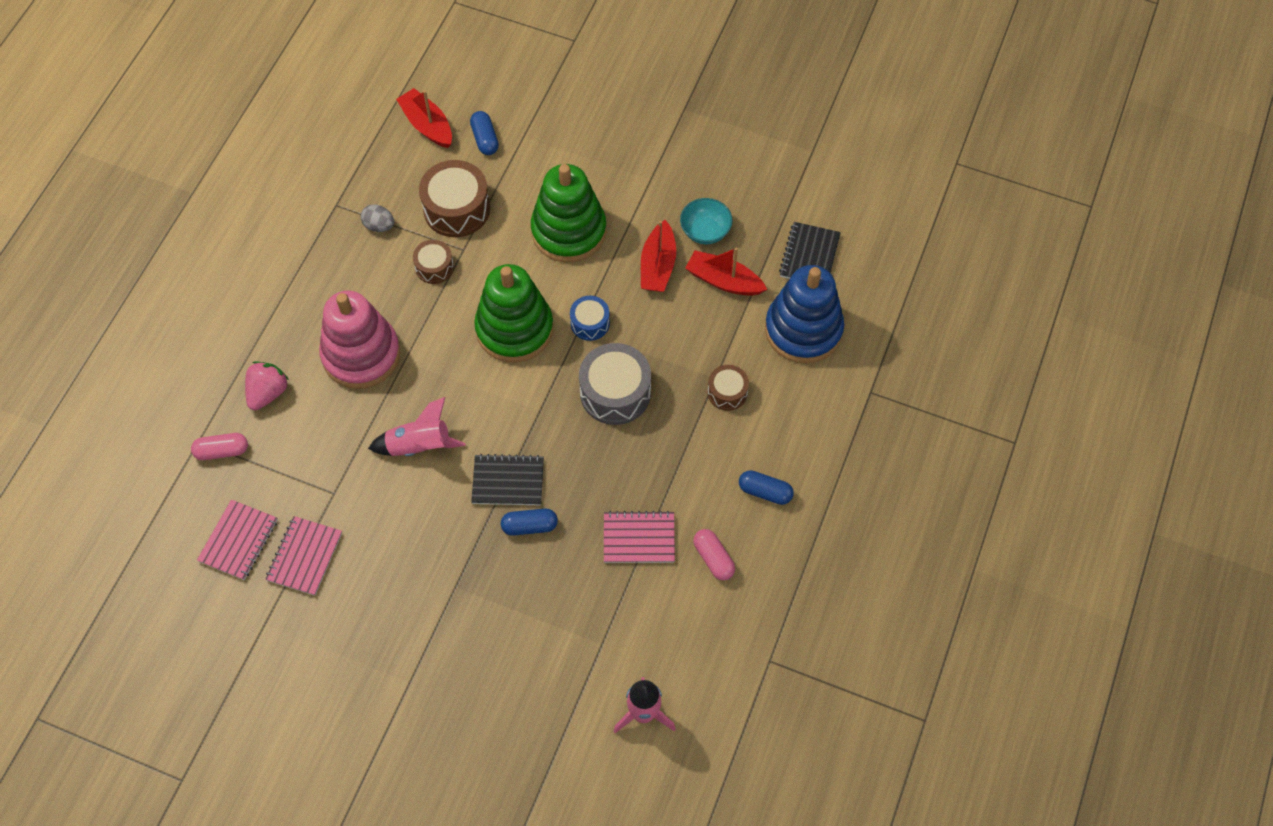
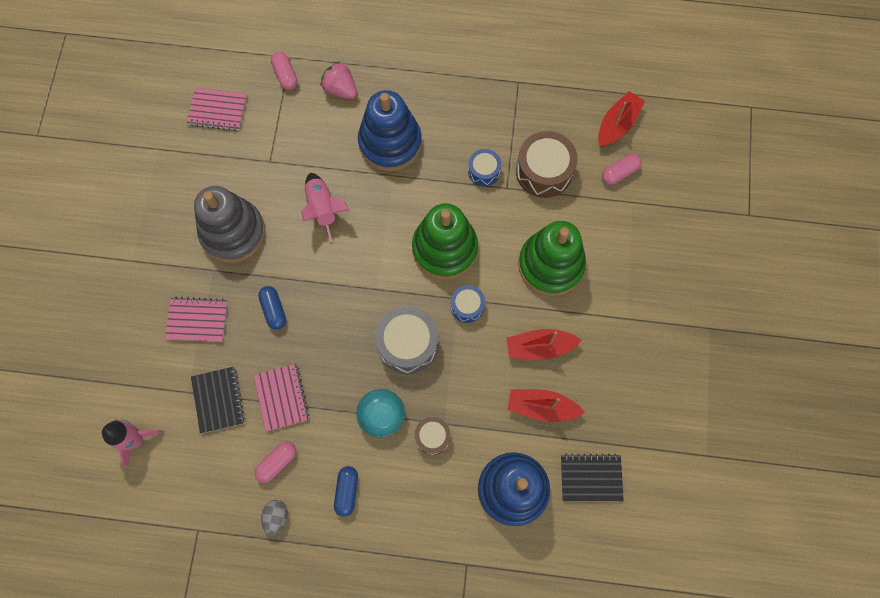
camera: 75 degrees right, 10 degrees up
pink strawberry [245,361,289,410] -> pink strawberry turned 150 degrees counterclockwise [321,62,357,99]
pink notebook [266,516,342,595] -> pink notebook moved to [165,297,228,342]
pink stacking toy [319,291,400,389] -> blue stacking toy [358,90,422,171]
grey egg [361,204,394,232] -> grey egg moved to [261,500,288,535]
brown drum [413,240,454,284] -> blue drum [468,149,501,186]
blue capsule [470,111,499,155] -> pink capsule [602,154,641,185]
black notebook [471,454,544,505] -> black notebook moved to [191,367,245,434]
turquoise bowl [680,198,733,244] -> turquoise bowl moved to [356,389,405,438]
red boat [685,248,767,296] -> red boat turned 90 degrees counterclockwise [508,389,585,422]
none -> grey stacking toy [194,186,265,263]

